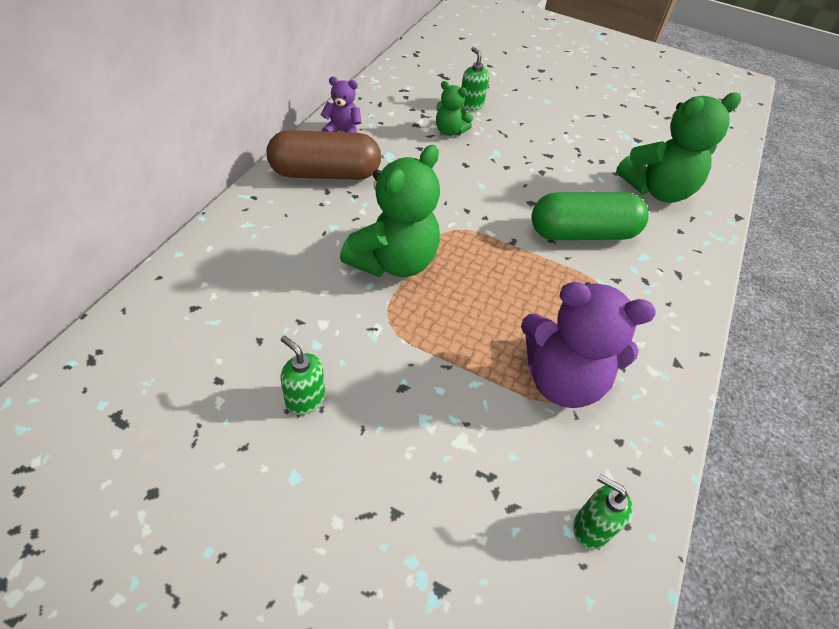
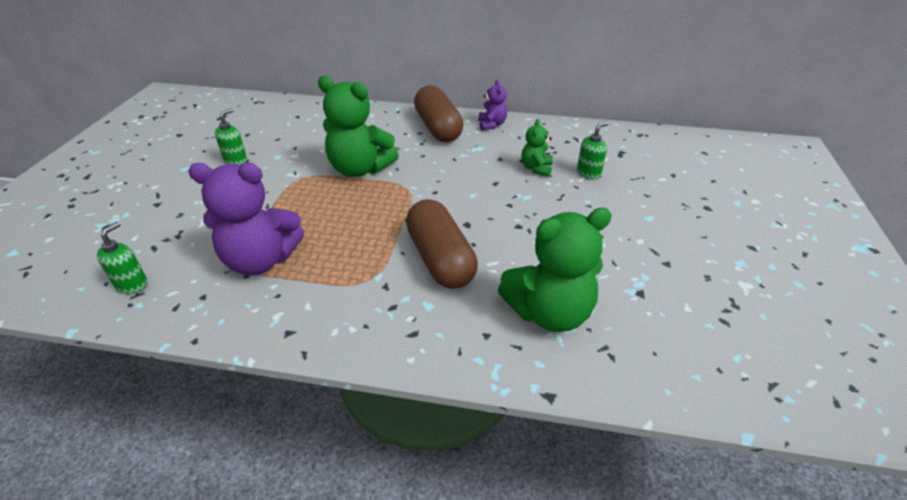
camera: 80 degrees right, 10 degrees down
purple teddy bear [521,282,656,408] -> purple teddy bear turned 90 degrees counterclockwise [188,163,304,275]
green capsule [531,192,649,240] -> brown capsule [406,199,478,289]
green teddy bear [616,93,741,203] -> green teddy bear turned 75 degrees counterclockwise [498,208,612,332]

